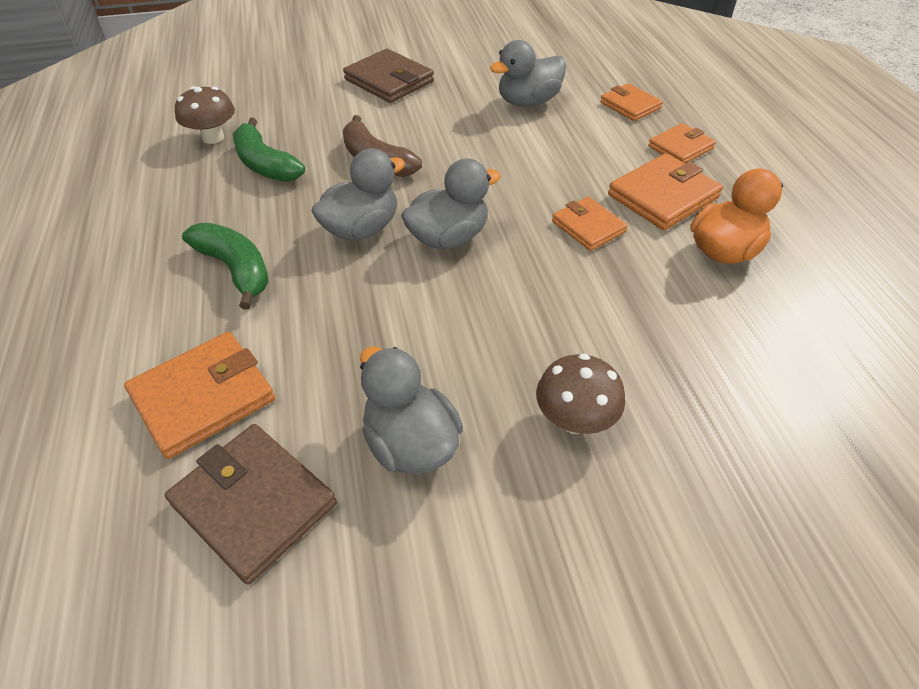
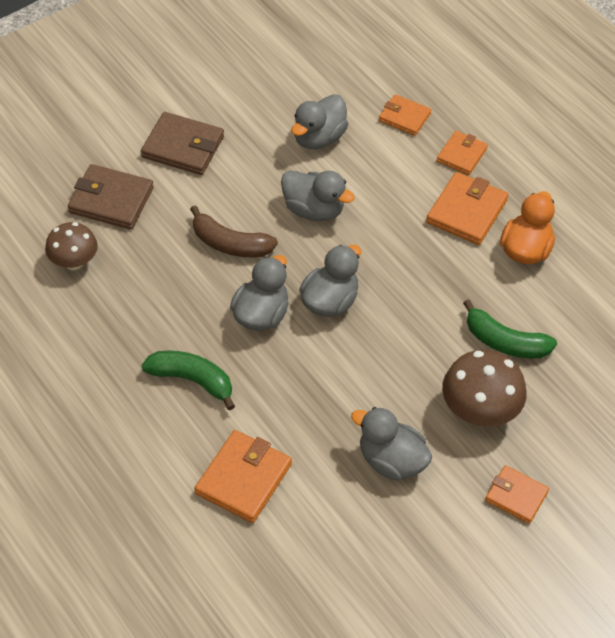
camera: 25 degrees left, 5 degrees up
brown wallet [165,424,337,585] -> brown wallet moved to [68,164,154,229]
green banana [233,118,305,182] -> green banana moved to [463,299,557,358]
brown mushroom [536,354,625,434] -> brown mushroom [442,350,526,427], size x1.50
orange wallet [552,197,628,251] -> orange wallet moved to [485,465,549,524]
none -> grey duck [281,170,355,221]

